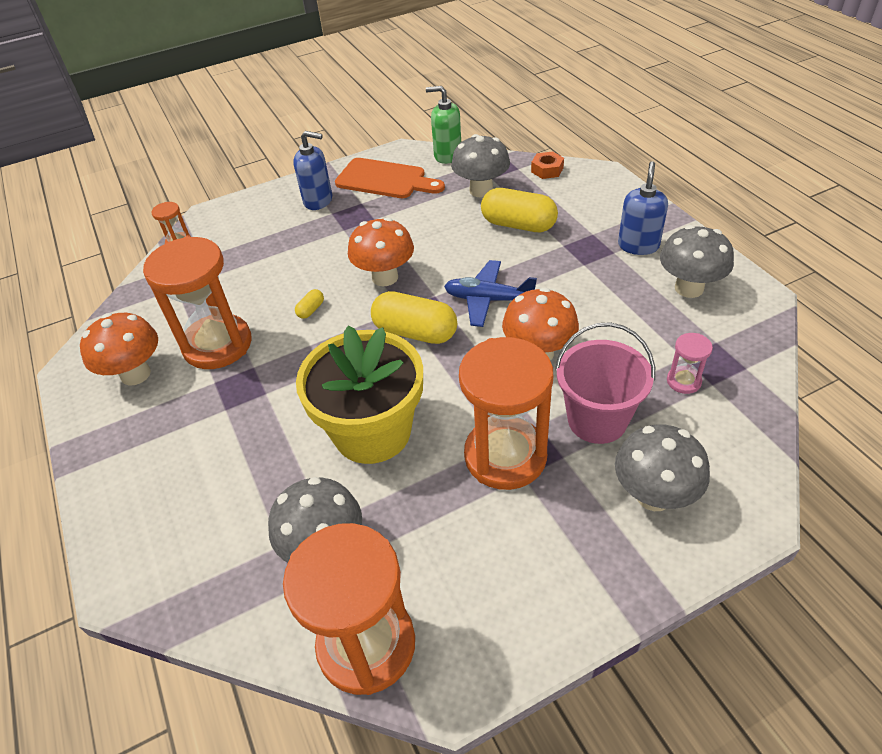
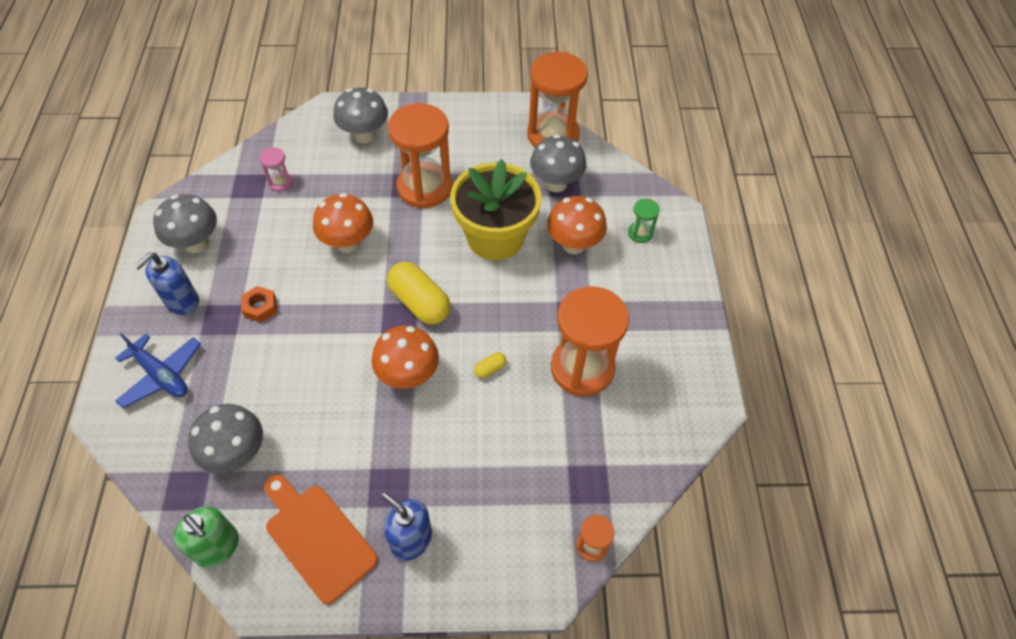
camera: 160 degrees left, 10 degrees up
orange mushroom [80,313,158,386] -> orange mushroom moved to [547,196,607,254]
blue plane [444,260,537,327] -> blue plane moved to [115,333,201,408]
yellow capsule [481,188,558,232] -> none
orange nut [531,151,564,179] -> orange nut moved to [241,286,277,323]
pink bucket [555,322,655,444] -> none
none -> green hourglass [628,199,660,243]

